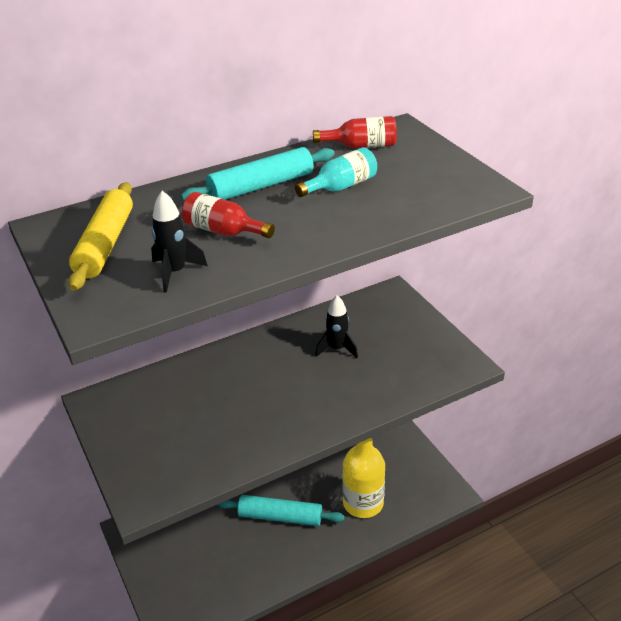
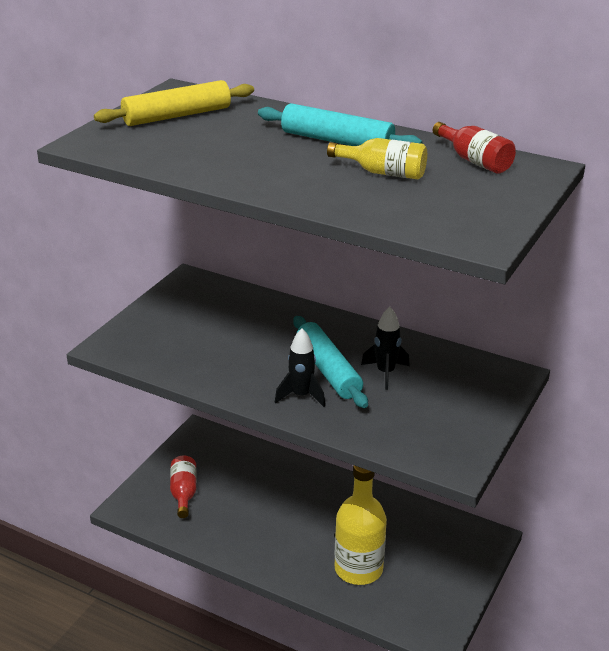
camera: 55 degrees right, 5 degrees down
black rocket [151,191,207,293] -> black rocket moved to [275,329,325,407]
red bottle [182,192,275,238] -> red bottle moved to [170,456,197,518]
turquoise rolling pin [218,495,345,526] -> turquoise rolling pin moved to [293,316,368,408]
turquoise bottle [295,147,377,197] -> yellow bottle [327,138,427,180]

